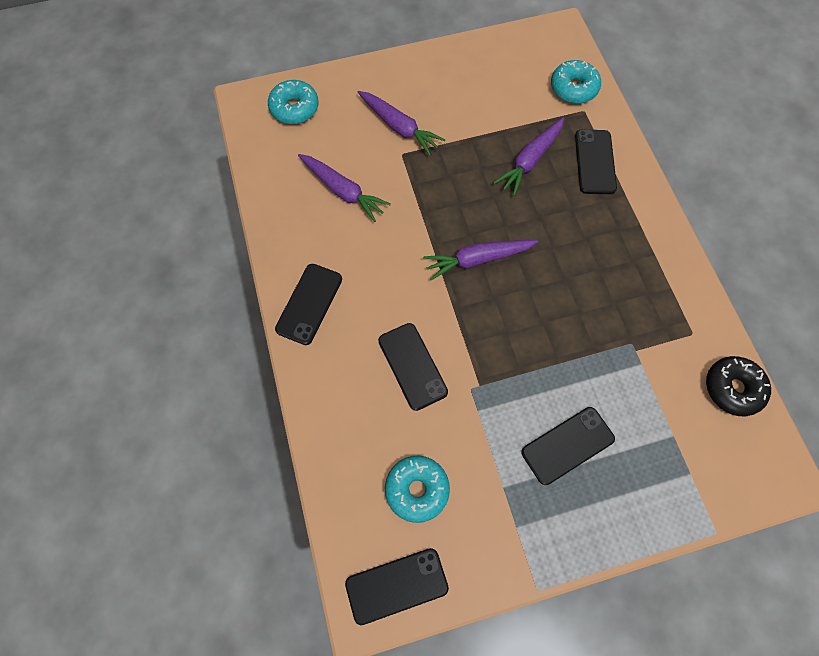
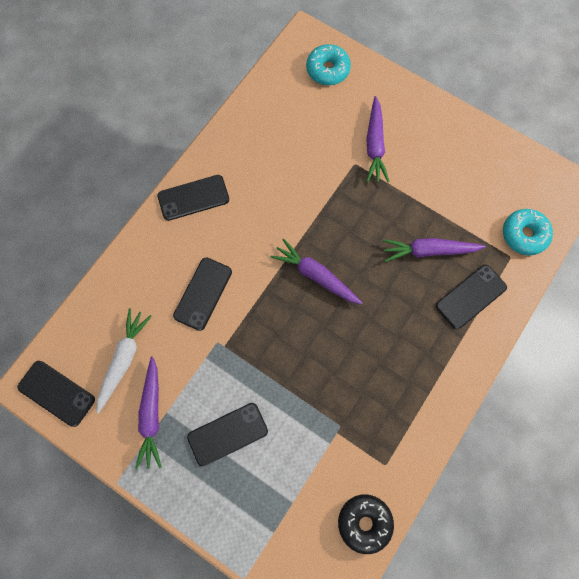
camera: 50 degrees right, 5 degrees up
purple carrot [298,154,391,222] -> purple carrot moved to [135,356,162,469]
turquoise donut [385,456,450,523] -> white carrot [97,308,152,414]
black phone [521,407,615,485] -> black phone turned 45 degrees counterclockwise [187,403,268,466]

